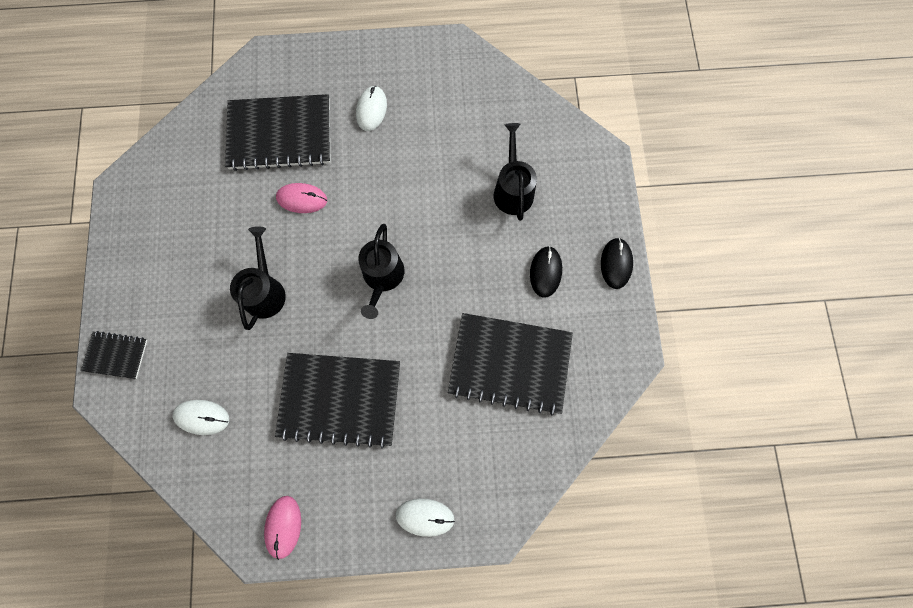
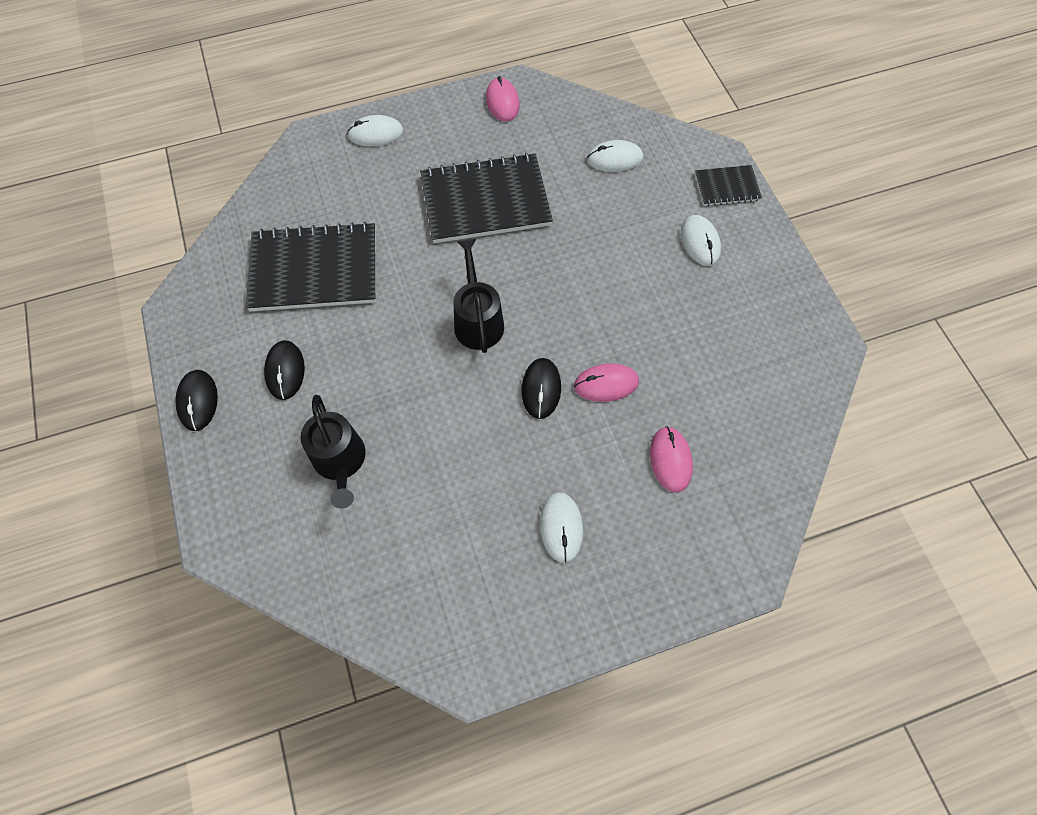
camera: 165 degrees right, 10 degrees down
black notebook [225,94,331,171] -> pink mouse [650,426,693,493]
black watering can [230,226,286,330] -> none
none -> black mouse [522,358,561,419]
none -> white mouse [681,215,721,266]

